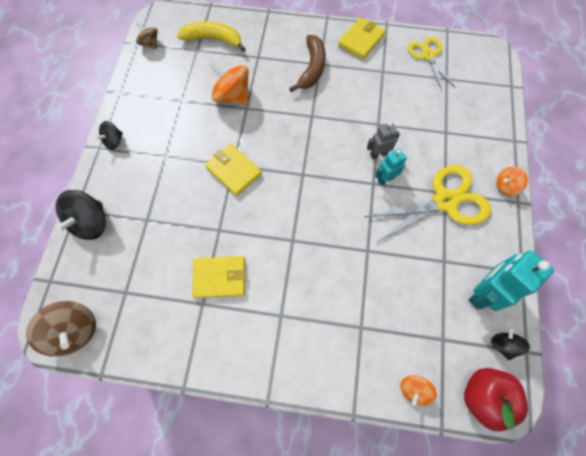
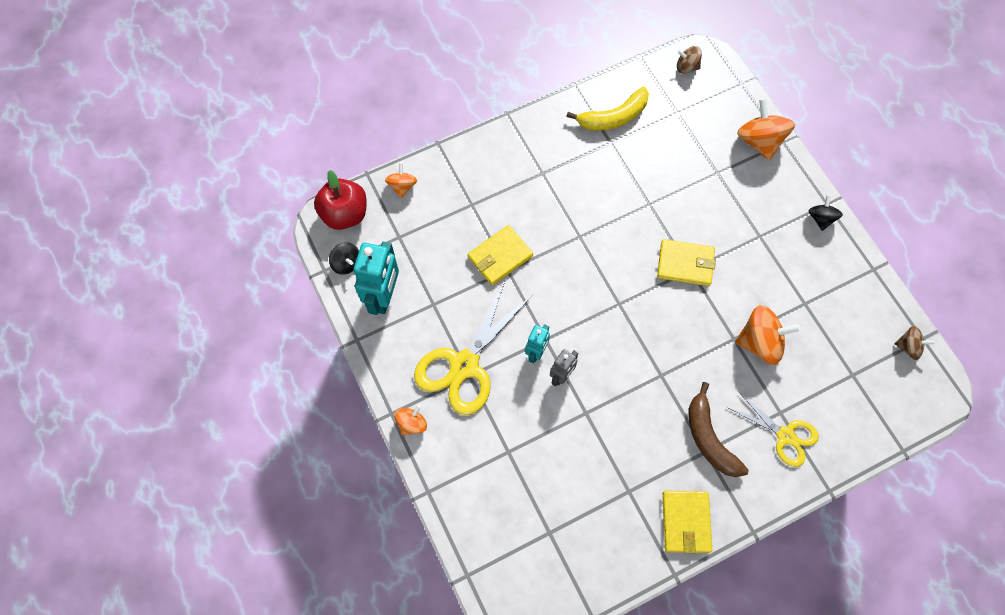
camera: 145 degrees right, 0 degrees up
brown spinning top [26,301,96,357] -> brown spinning top [677,46,702,74], size x0.57
black spinning top [56,190,106,240] -> orange spinning top [737,99,795,160]
yellow banana [177,22,246,52] -> yellow banana moved to [566,87,649,131]
yellow wallet [192,256,246,298] -> yellow wallet moved to [468,225,533,285]
yellow scissors [408,37,455,91] -> yellow scissors moved to [729,391,819,467]

